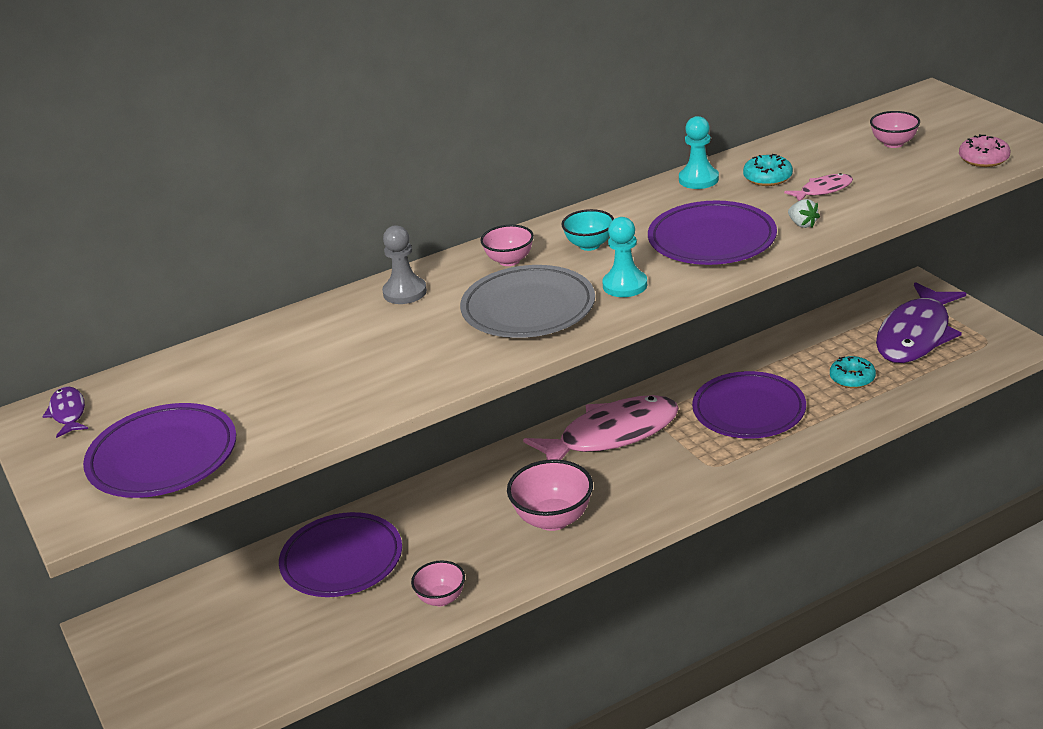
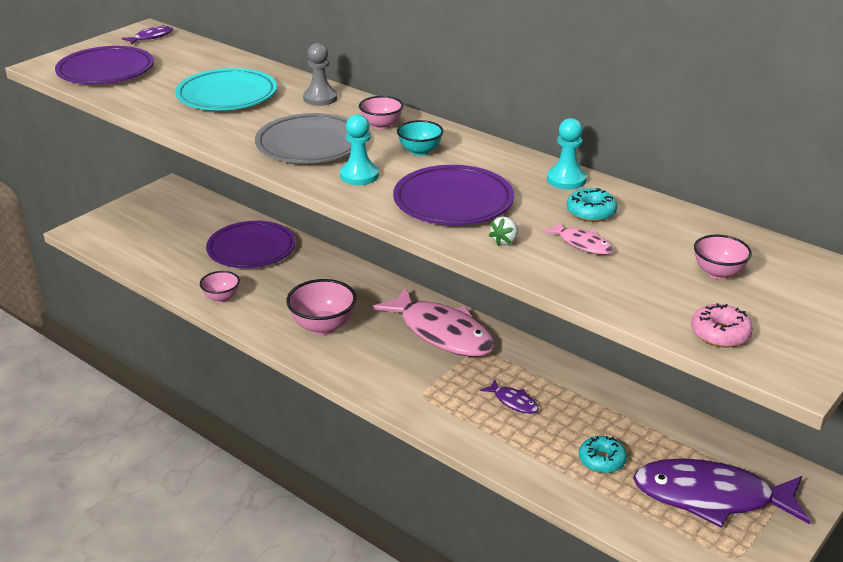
camera: 65 degrees right, 0 degrees up
purple plate [692,371,806,439] -> purple fish [480,379,539,414]
none -> turquoise plate [175,68,277,110]

